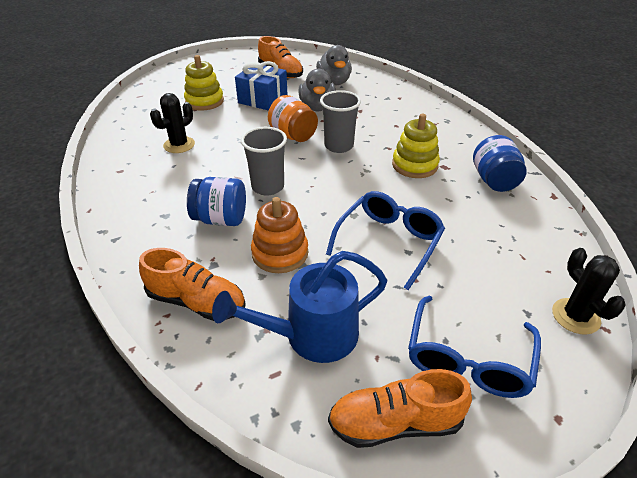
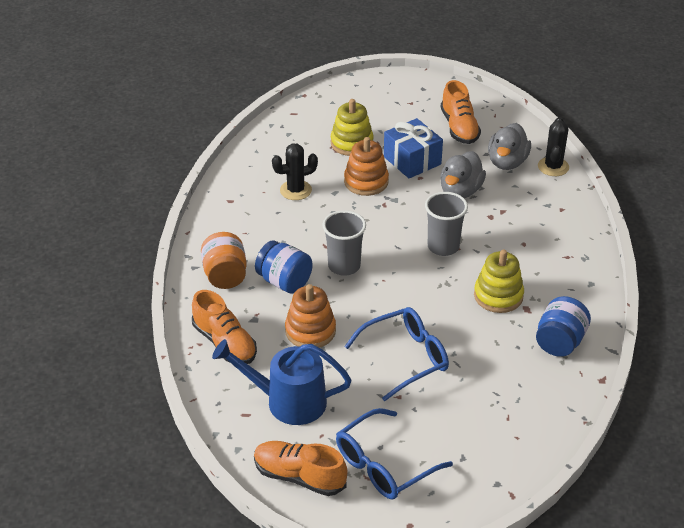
camera: 30 degrees right, 0 degrees up
orange jar [268,95,318,142] -> orange jar moved to [201,232,247,289]
black cactus [552,248,626,335] -> black cactus moved to [538,117,569,176]
none -> orange stacking toy [344,137,389,196]

